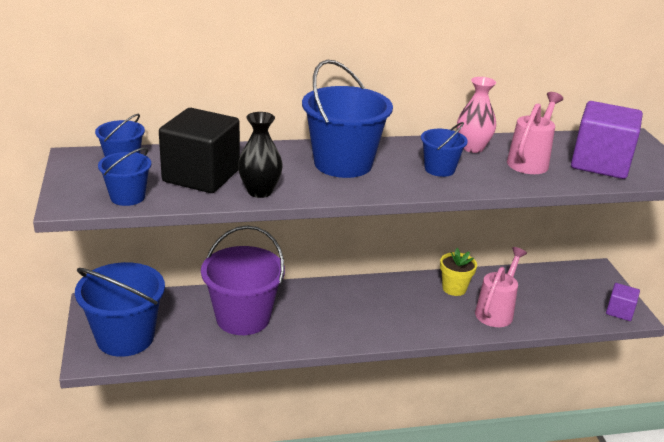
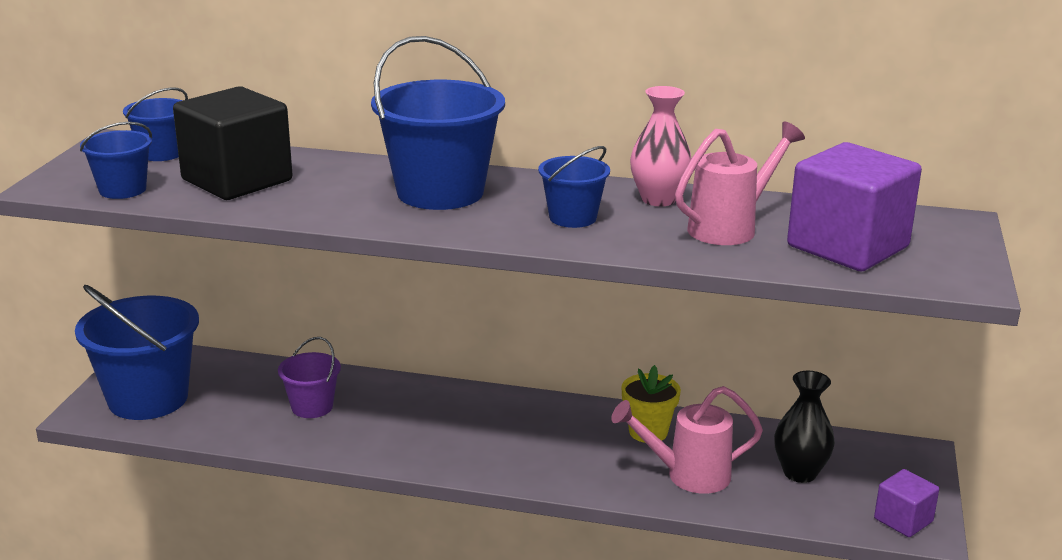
camera: 25 degrees right, 5 degrees down
purple bucket [201,226,285,335] -> purple bucket [278,337,341,418], size x0.52
black vase [238,112,283,198] -> black vase moved to [774,371,835,483]
pink watering can [475,247,527,327] -> pink watering can turned 150 degrees counterclockwise [611,386,763,494]

